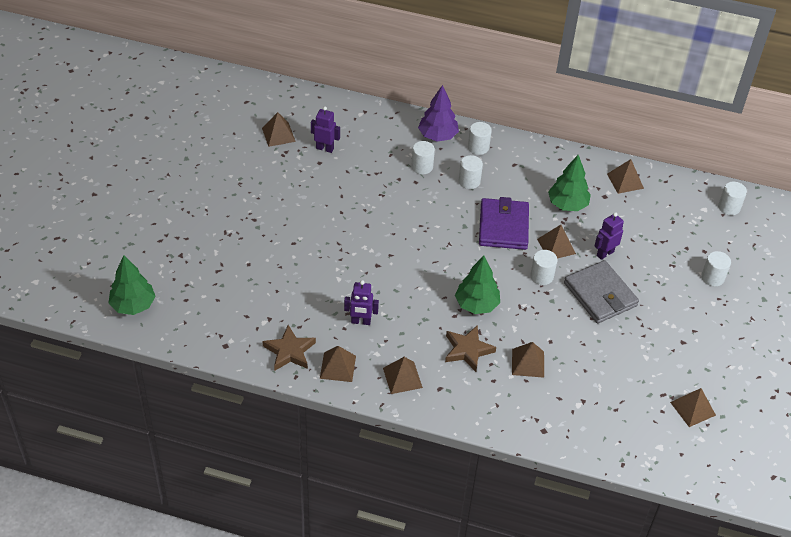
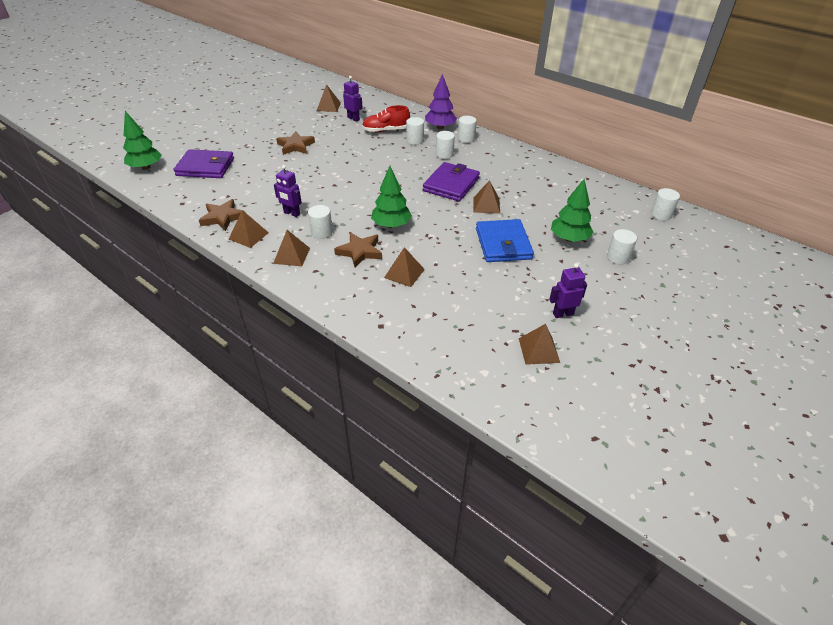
camera: 25 degrees right, 5 degrees down
white cylinder [530,250,557,285] -> white cylinder moved to [308,205,333,239]
green tree [548,155,591,211] -> green tree moved to [551,179,594,242]
grey wallet [564,260,639,323] -> blue wallet [476,219,534,262]
purple robot [594,212,624,260] -> purple robot moved to [549,263,587,318]
brown pyramid [607,159,644,194] -> none
none -> purple wallet [174,149,234,178]
none -> brown star [276,131,315,155]
none -> red shoe [362,105,410,132]

